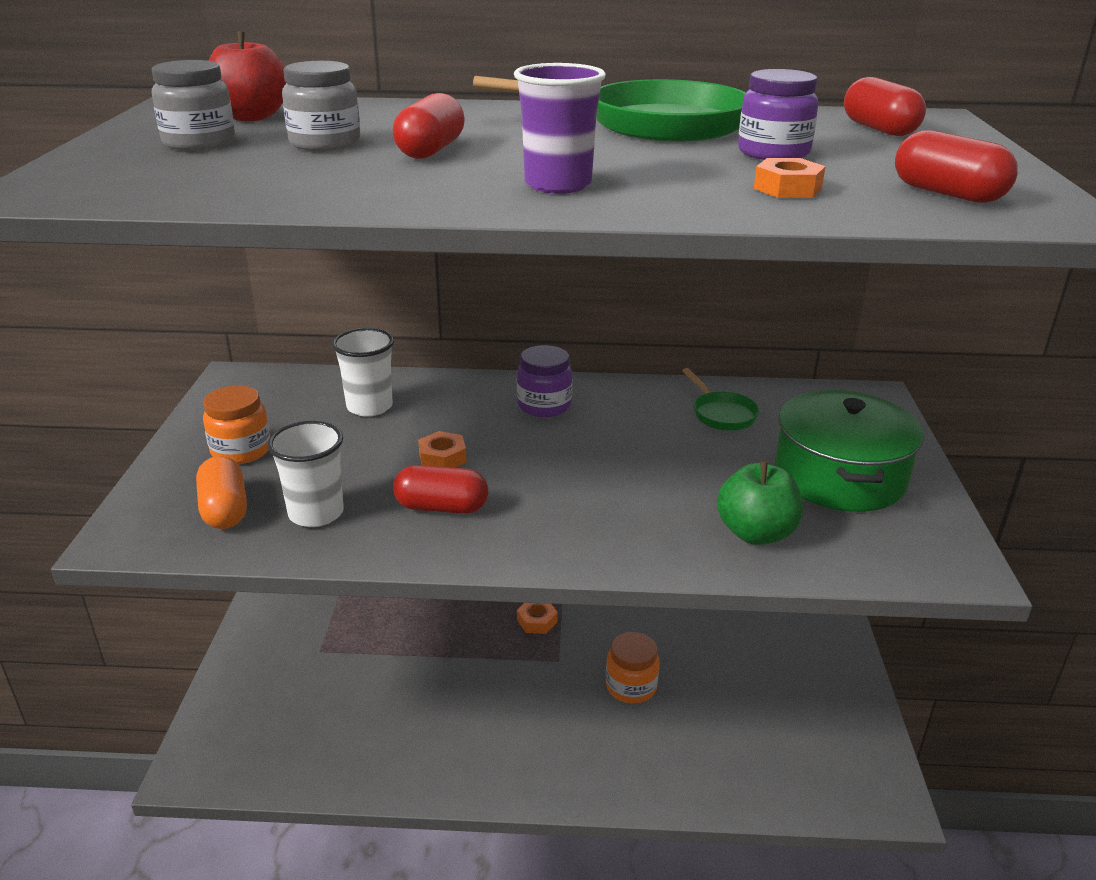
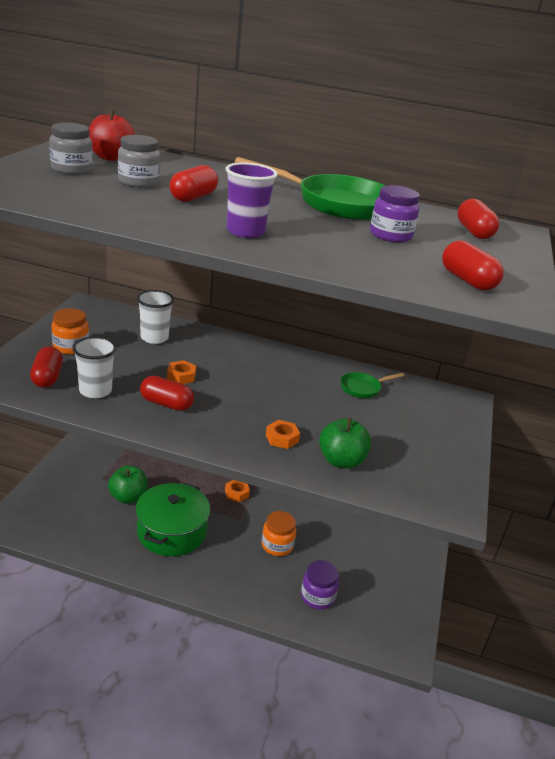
camera: 10 degrees right, 0 degrees up
orange capsule [196,456,247,529] -> red capsule [30,346,63,388]
purple jar [517,345,573,417] -> purple jar moved to [301,560,339,609]
green pan [682,368,760,431] -> green pan turned 75 degrees clockwise [340,372,404,398]
orange nut [754,158,825,198] -> orange nut moved to [266,420,300,449]
green pot [775,390,924,512] -> green pot moved to [135,483,210,556]
none -> green apple [108,466,148,504]

